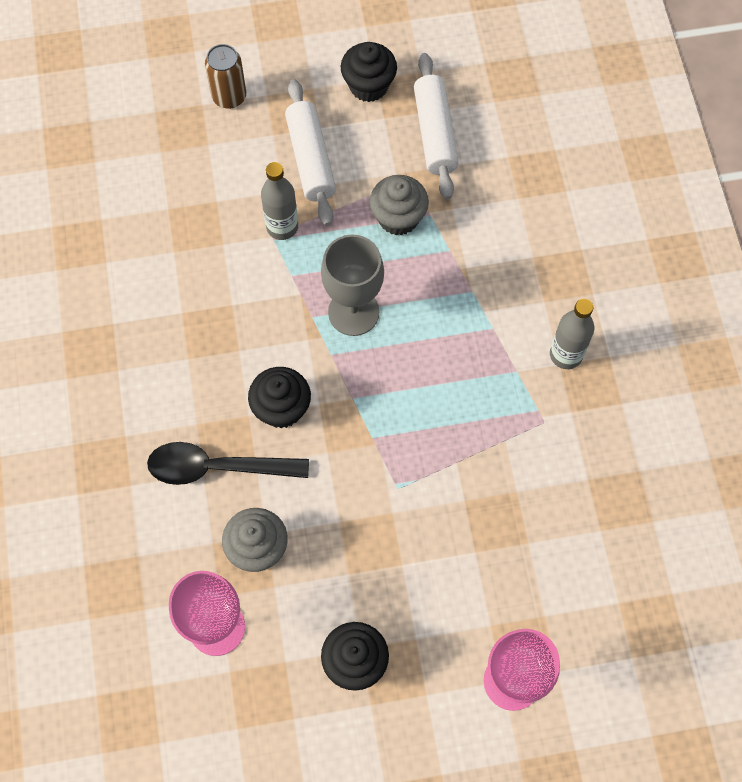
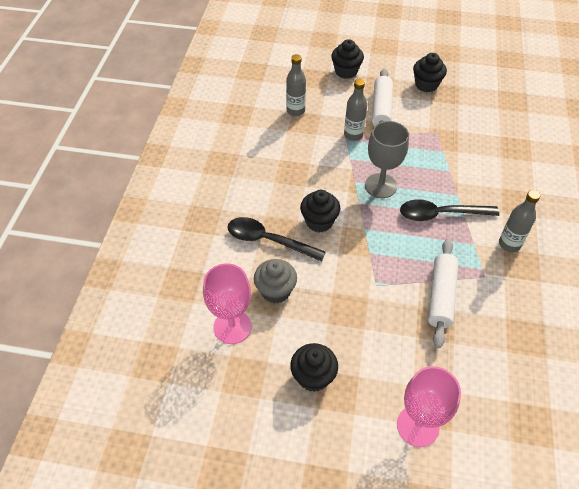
camera: 20 degrees right, 15 degrees down
brown can [205,44,246,109] -> black cupcake [331,39,364,79]
grey cupcake [370,175,429,236] -> none
white rolling pin [414,53,459,200] -> white rolling pin moved to [428,239,458,348]
none -> grey bottle [286,54,306,116]
none -> black spoon [400,199,499,221]

